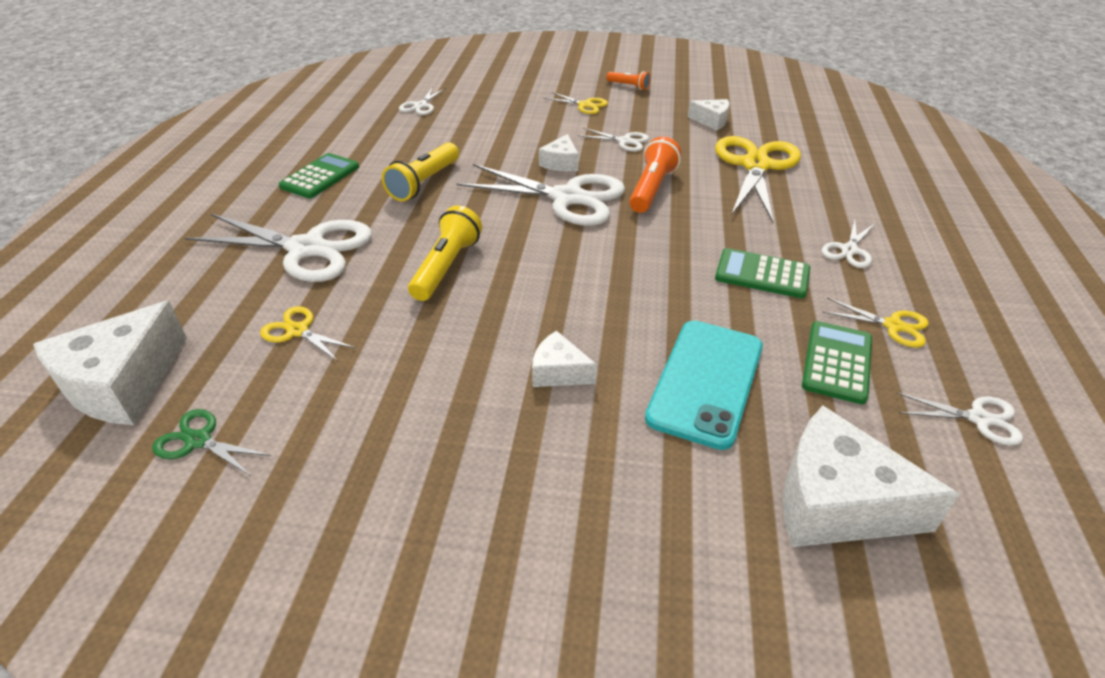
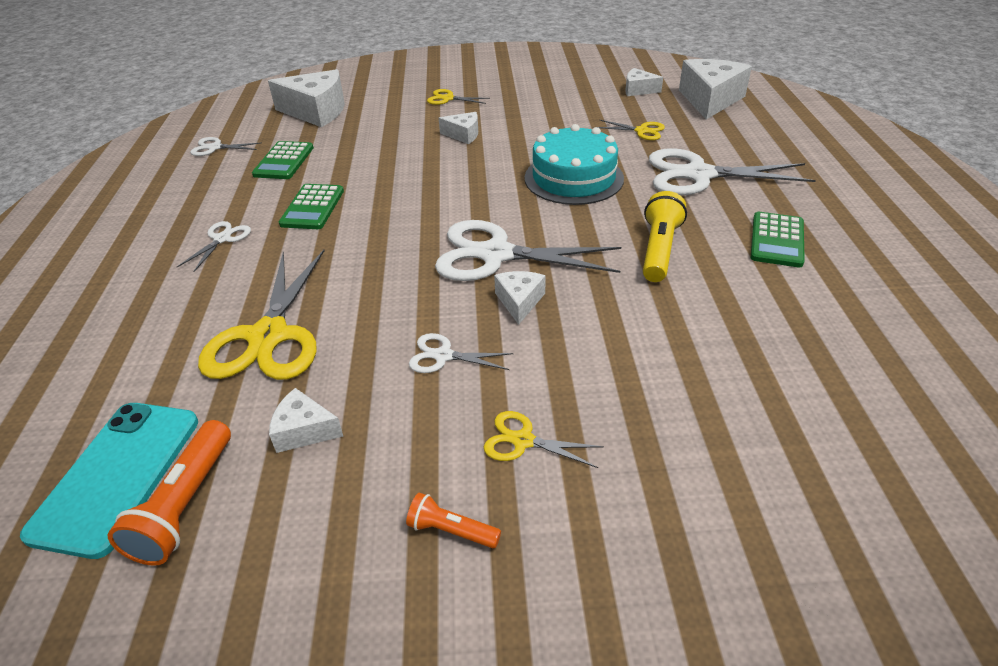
camera: 170 degrees right, 0 degrees up
green scissors [152,409,271,476] -> white cheese [625,68,663,96]
white scissors [399,87,446,115] -> none
yellow flashlight [408,206,482,301] -> turquoise cake [524,124,624,205]
orange flashlight [629,136,681,213] -> orange flashlight moved to [108,420,231,566]
turquoise phone [645,320,763,450] -> turquoise phone moved to [20,403,198,559]
green calculator [715,248,810,298] -> green calculator turned 90 degrees clockwise [279,184,344,229]
yellow scissors [822,298,929,348] -> yellow scissors moved to [427,89,490,105]

